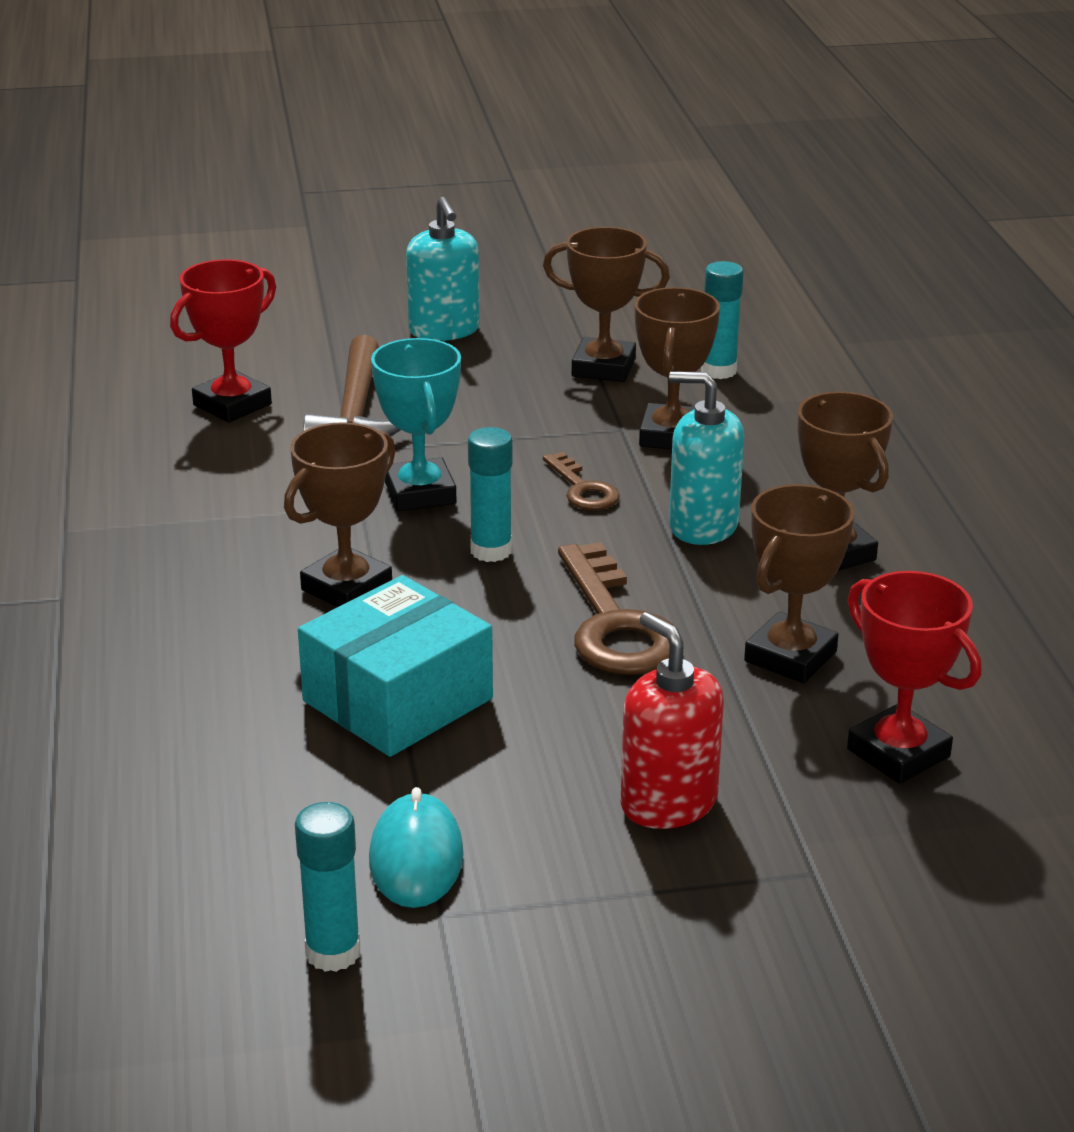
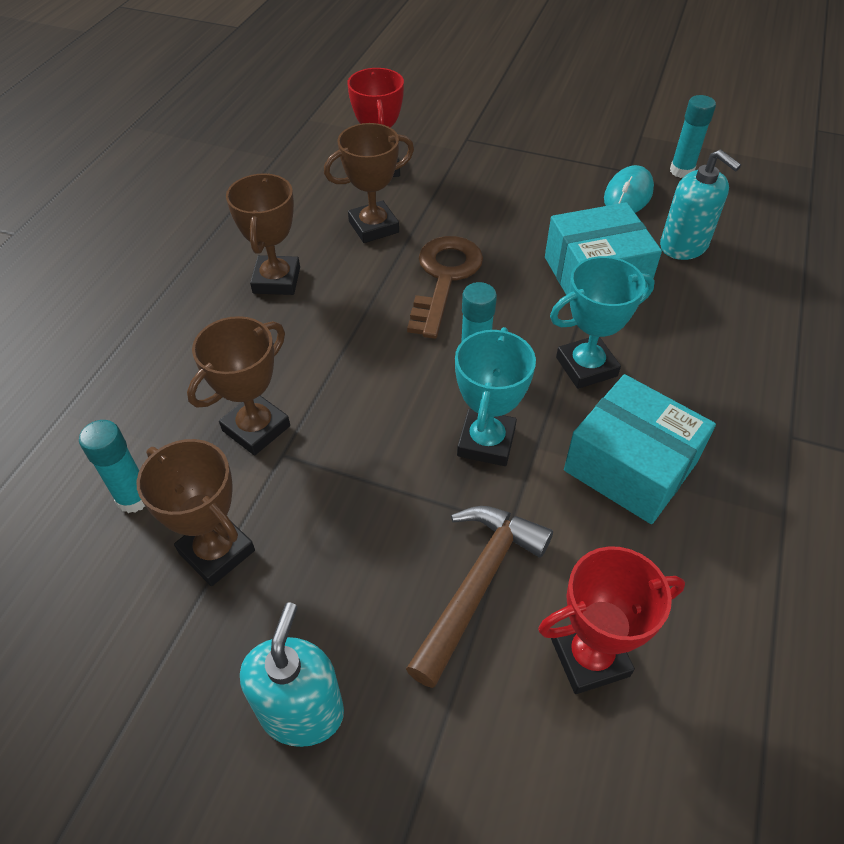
camera: 150 degrees left, 20 degrees up
brown trophy [284,422,395,607] -> turquoise trophy [550,256,655,389]
brown key [543,452,620,510] -> none
red soap dispenser [621,612,724,829] -> none
turquoise soap dispenser [669,371,744,545] -> turquoise soap dispenser moved to [660,149,741,260]
none -> turquoise box [564,374,716,524]

